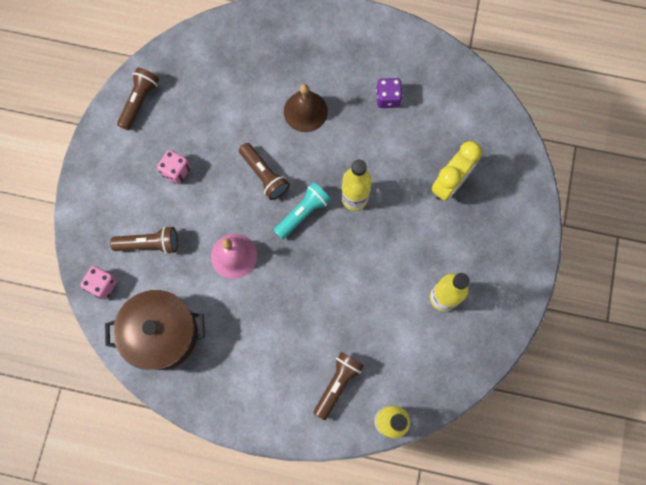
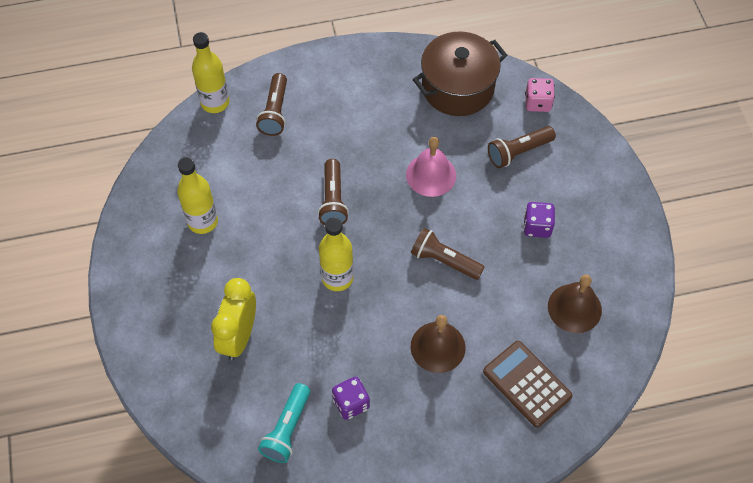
camera: 155 degrees right, 15 degrees down
brown flashlight [117,68,159,130] -> brown flashlight moved to [318,159,349,225]
pink dice [157,150,191,184] -> purple dice [523,202,555,238]
turquoise flashlight [273,182,331,240] -> turquoise flashlight moved to [258,383,310,463]
none -> brown calculator [483,341,572,427]
none -> brown bell [548,275,602,333]

